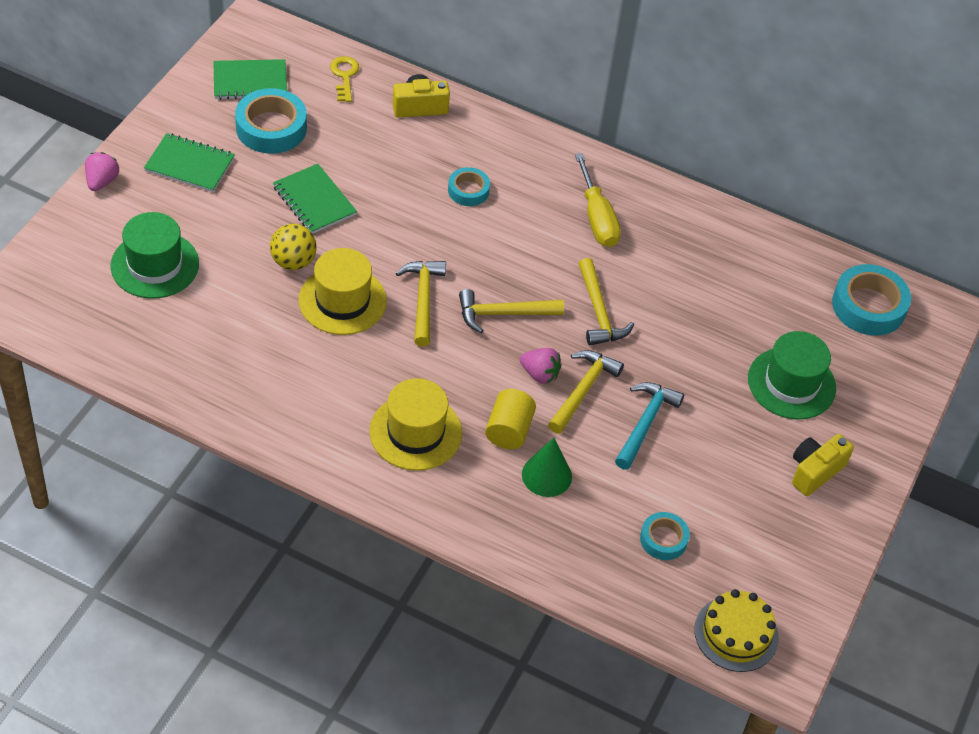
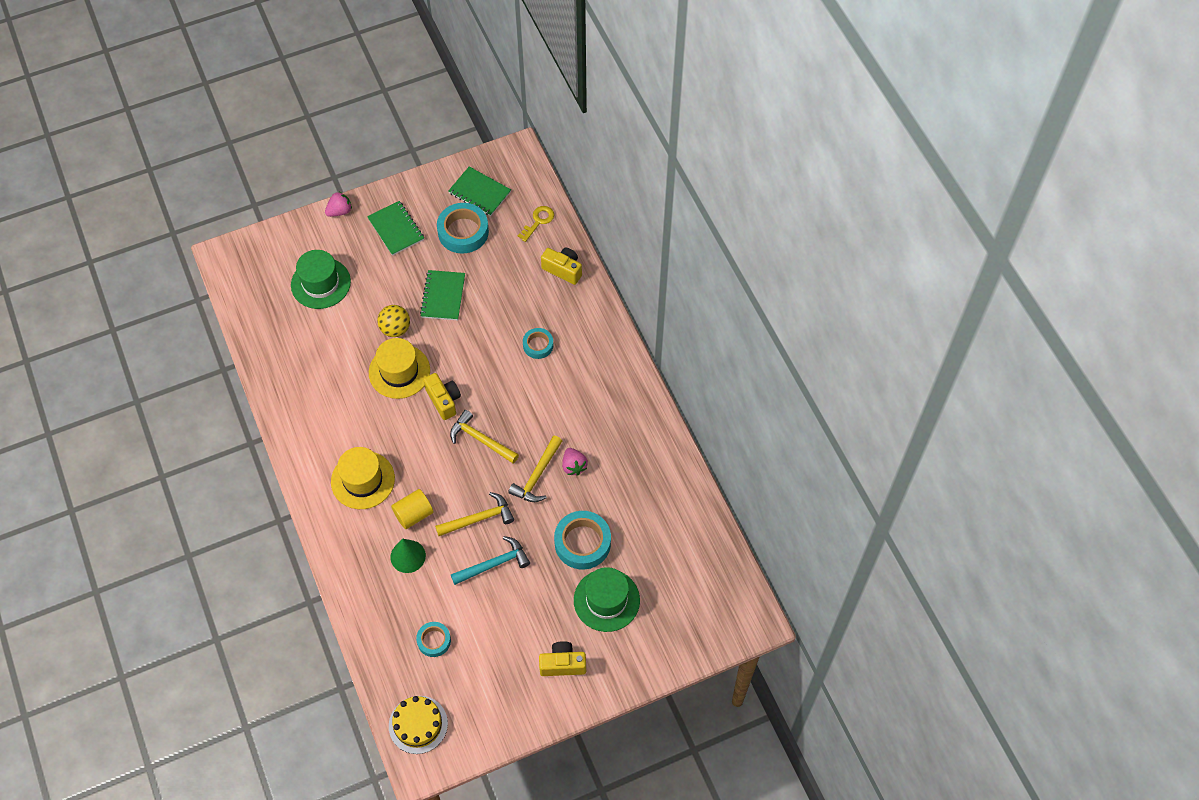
camera: 45 degrees right, 10 degrees up
yellow hammer [396,261,446,346] -> yellow camera [423,373,461,420]
pink strawberry [520,348,561,384] -> pink strawberry moved to [562,448,588,475]
yellow screwdriver [575,153,621,247] -> none
turquoise tape [832,264,911,336] -> turquoise tape moved to [554,511,611,570]

